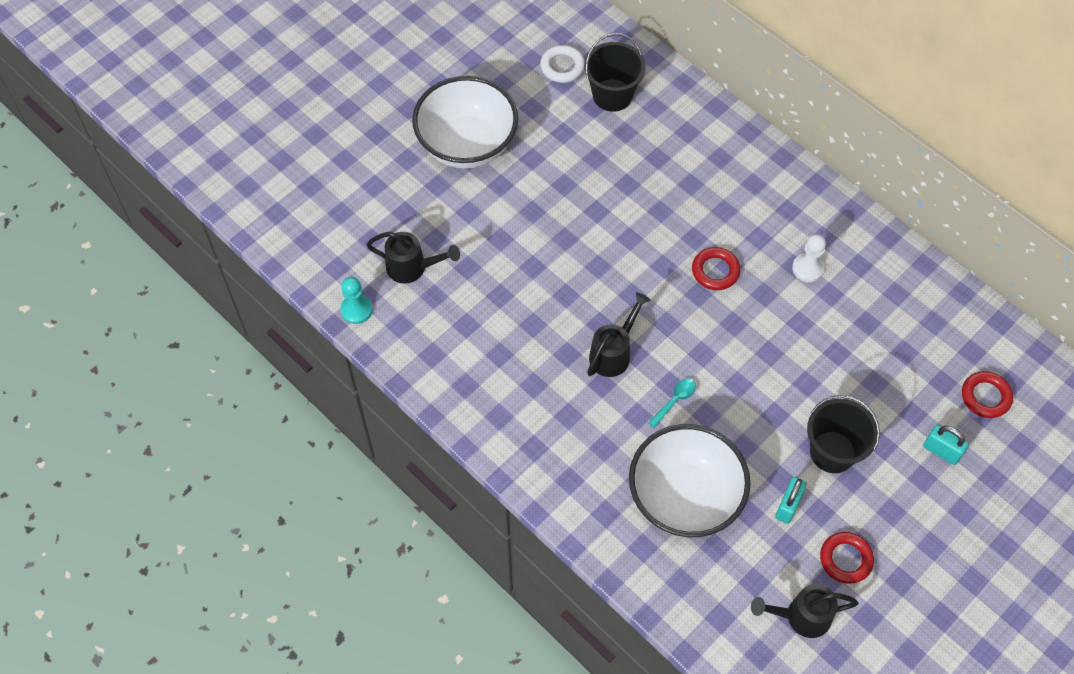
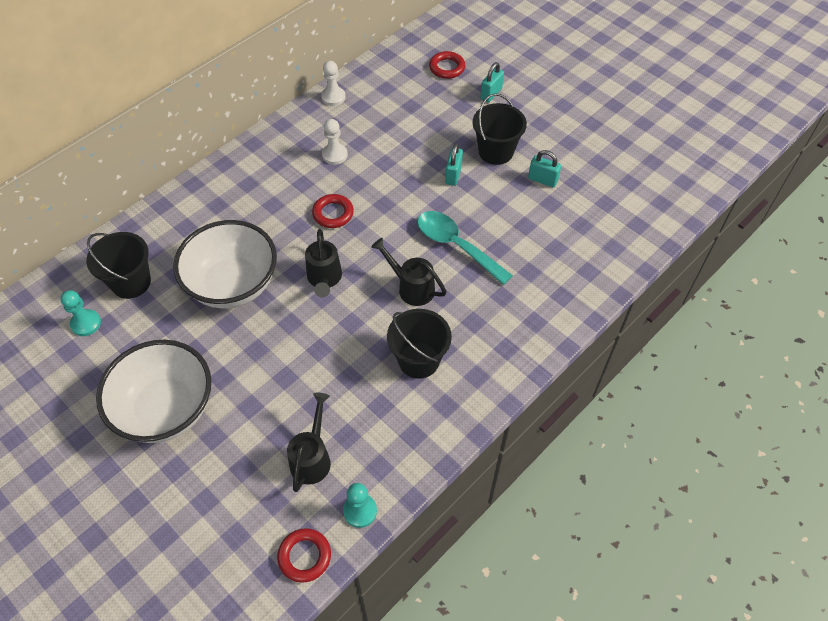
camera: 90 degrees left, 5 degrees down
white ring [540,45,585,83] -> turquoise pawn [60,290,101,336]
white bowl [629,424,750,537] -> white bowl moved to [173,220,277,309]
turquoise spoon [648,378,696,428] -> turquoise spoon [417,211,513,285], size x2.09
black watering can [751,584,858,638] -> black watering can moved to [305,229,342,297]
red ring [820,532,874,584] -> red ring moved to [277,528,331,583]
none -> white pawn [321,61,346,106]
none -> black bucket [387,309,452,379]
none -> turquoise padlock [445,143,463,186]

